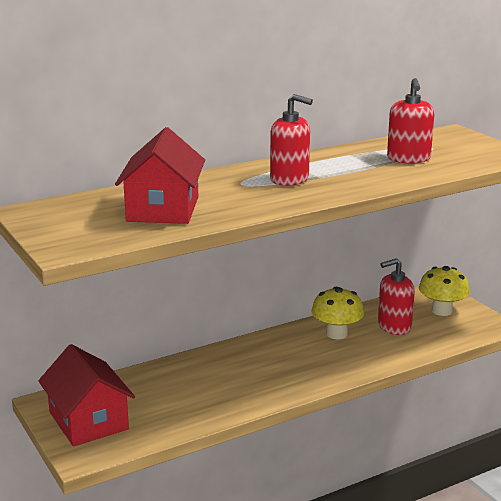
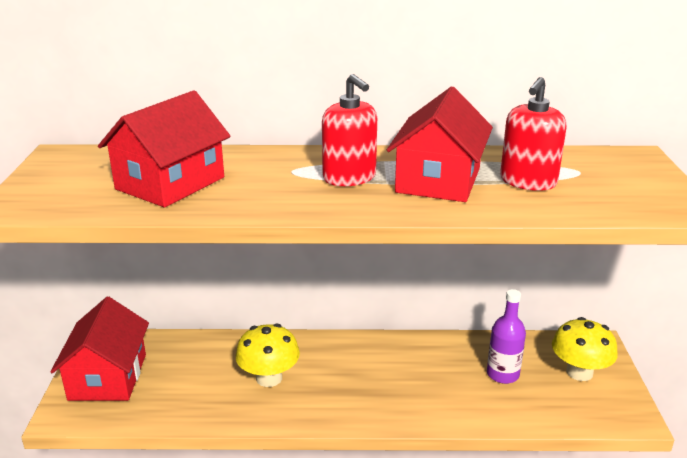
camera: 30 degrees right, 5 degrees up
yellow mushroom [312,287,364,340] -> yellow mushroom moved to [236,324,300,387]
red soap dispenser [378,258,415,335] -> purple bottle [487,289,526,384]
none -> red house [387,87,493,202]

